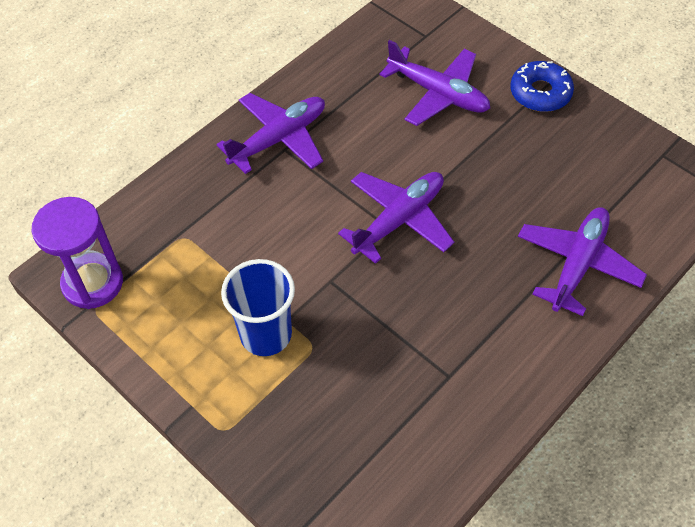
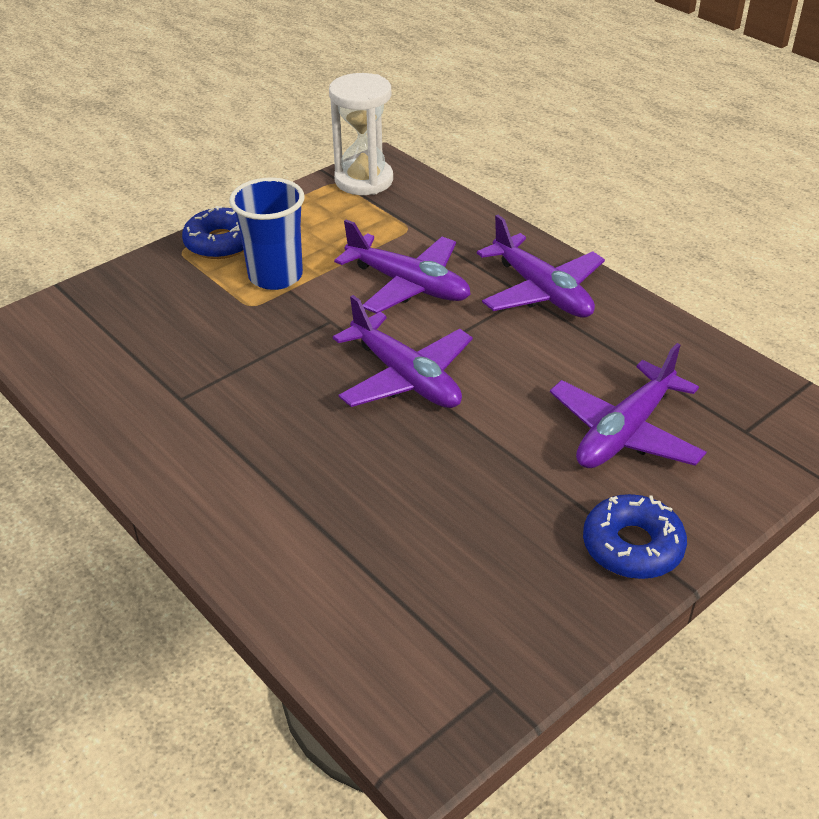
camera: 95 degrees right, 15 degrees down
purple hourglass [31,197,123,309] -> white hourglass [329,73,393,195]
purple plane [518,207,647,316] -> purple plane moved to [334,220,471,314]
none -> blue donut [182,206,244,259]

